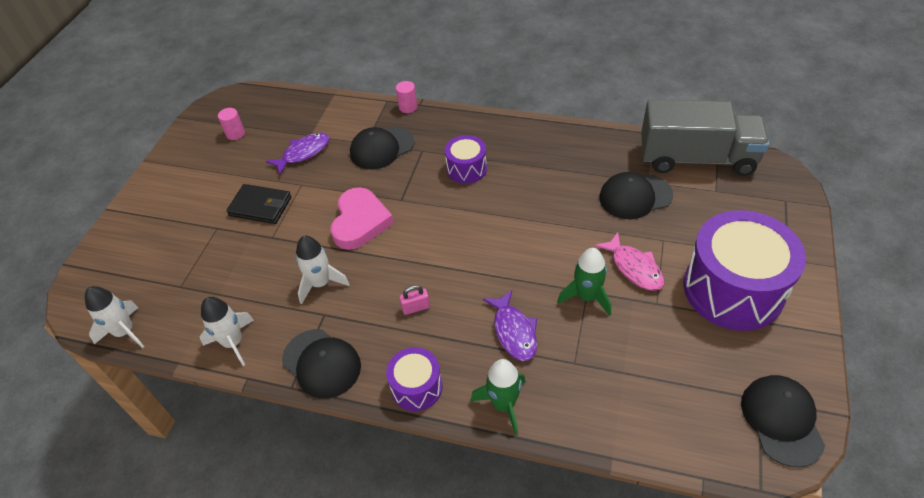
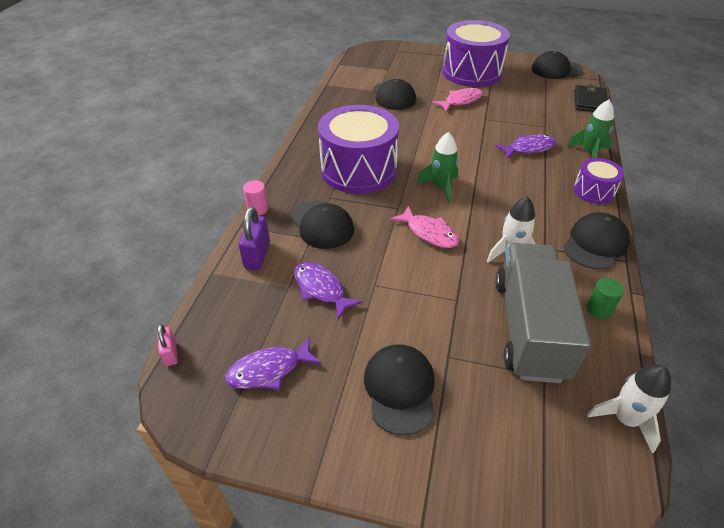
camera: 95 degrees left, 5 degrees down
white rocket [200,297,254,366] -> green cylinder [587,278,624,319]
pink cylinder [218,108,245,140] -> purple fish [225,336,322,390]
black wallet [226,184,291,224] -> black wallet moved to [574,84,608,112]
pink heart [331,187,394,250] -> pink fish [390,206,459,248]
pink padlock [399,285,430,315] -> pink padlock moved to [157,324,178,366]
purple drum [445,135,487,184] -> purple drum [318,105,399,194], size x2.01
green rocket [557,248,611,316] -> green rocket moved to [417,132,459,203]
grey truck [641,100,769,176] -> grey truck moved to [495,243,591,383]
none -> purple padlock [239,207,270,270]
none -> black cap [364,344,435,435]

